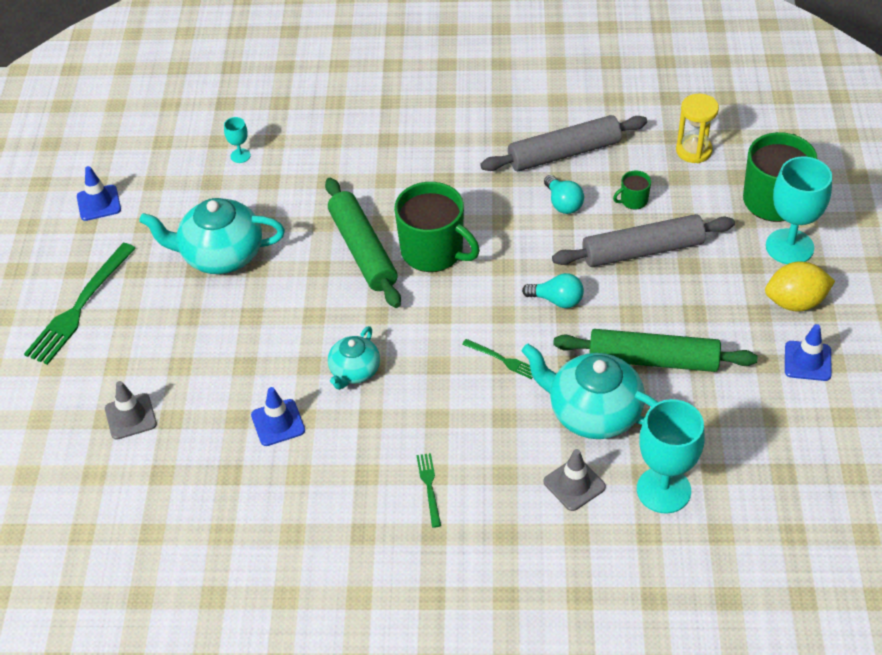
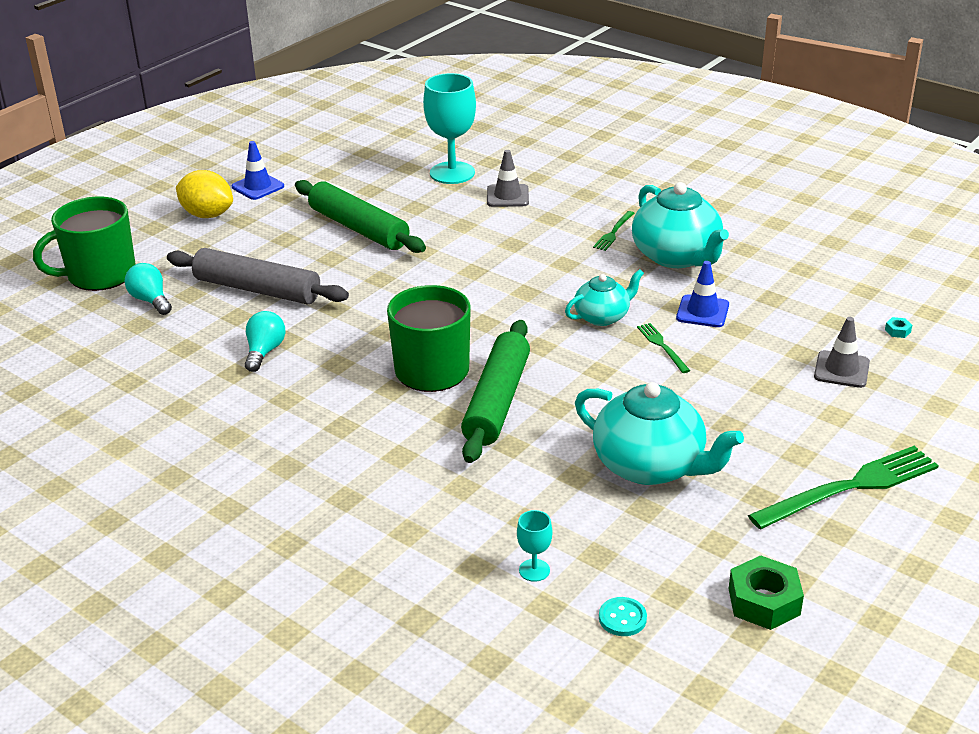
camera: 145 degrees left, 15 degrees down
blue traffic cone [77,166,121,221] -> green nut [729,555,804,630]
green fork [462,339,532,379] -> green fork moved to [637,323,690,373]
grey rolling pin [480,115,647,171] -> none
turquoise teapot [521,344,658,439] -> turquoise teapot moved to [632,182,729,268]
turquoise light bulb [522,273,584,308] -> turquoise light bulb moved to [125,263,172,315]
green mug [613,170,651,210] -> none
yellow hourglass [676,94,719,163] -> none
turquoise goblet [766,157,832,264] -> none
none -> turquoise button [599,597,647,636]
none -> turquoise nut [885,317,912,338]

